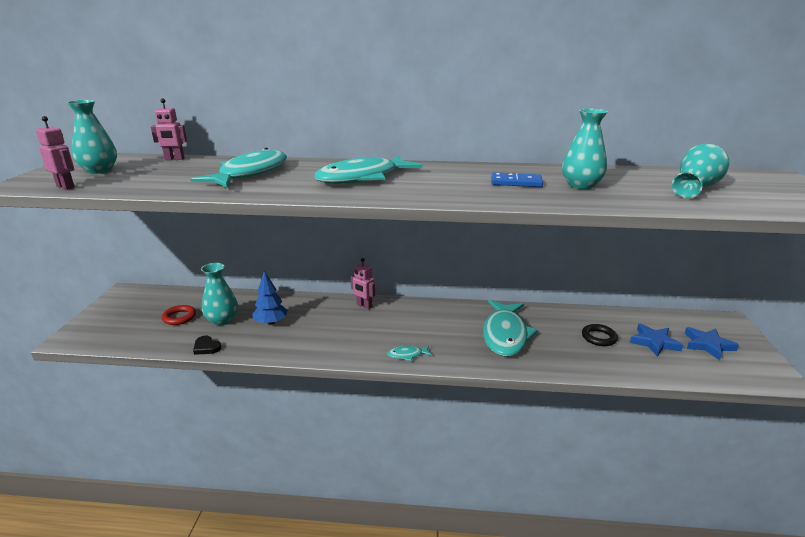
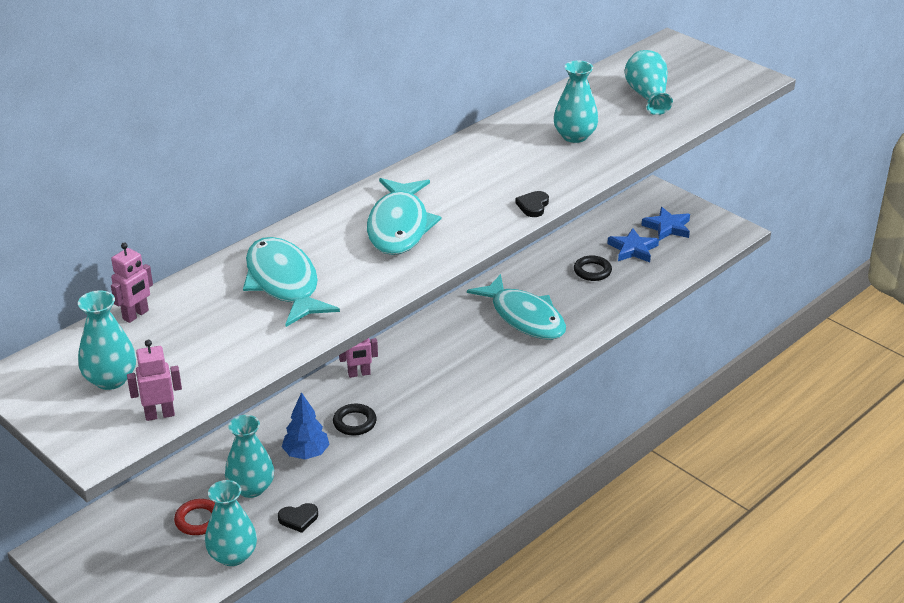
camera: 50 degrees left, 10 degrees up
turquoise fish [387,345,432,361] -> none
blue domino [491,172,543,187] -> none
none -> turquoise vase [205,480,257,566]
none -> black ring [333,403,377,436]
none -> black heart [515,191,549,217]

